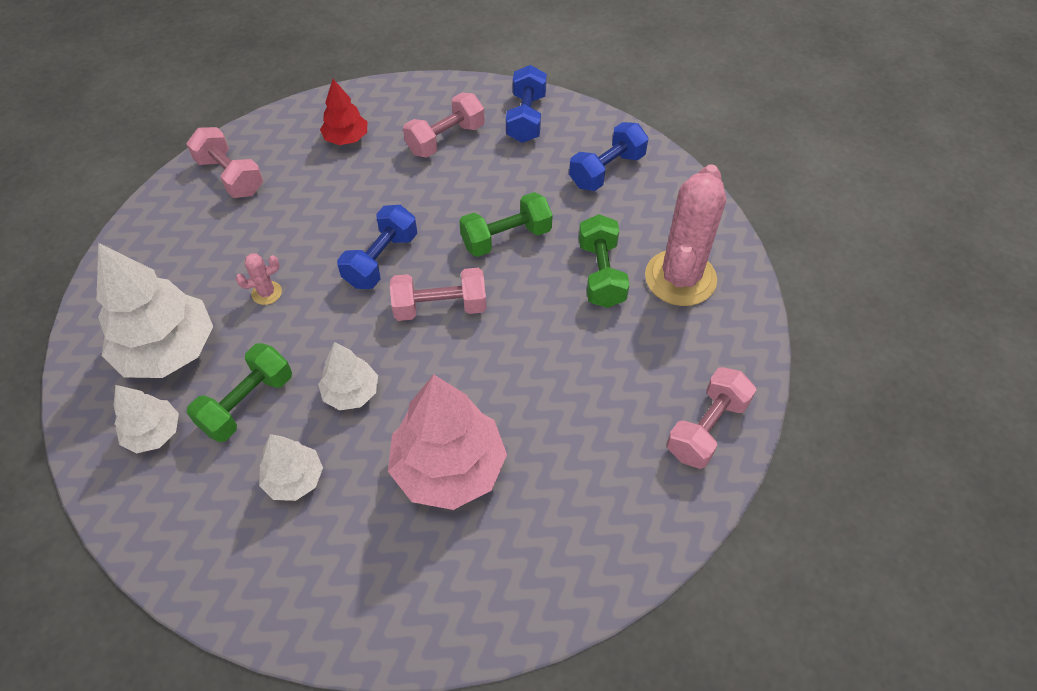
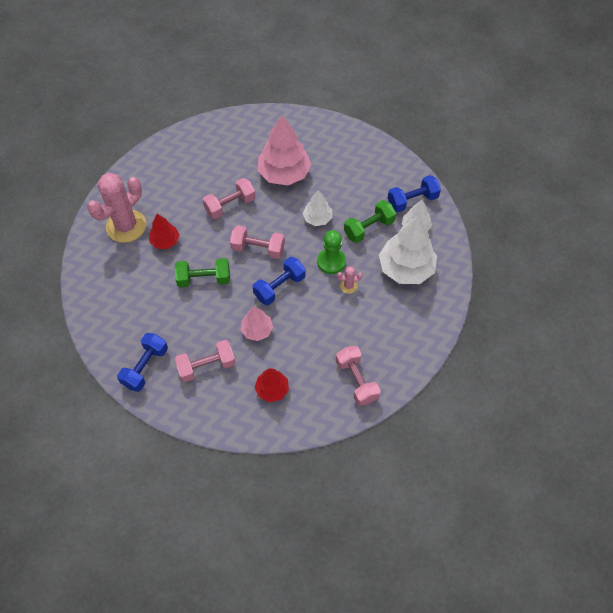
camera: 160 degrees left, 5 degrees up
white tree [259,434,323,501] -> none
blue dumbbell [569,122,648,191] -> blue dumbbell moved to [388,175,441,212]
green dumbbell [579,214,630,308] -> red tree [149,214,180,249]
pink dumbbell [667,367,756,469] -> pink dumbbell moved to [203,178,255,219]
none -> pink tree [240,306,273,341]
none -> green pawn [317,230,346,274]

